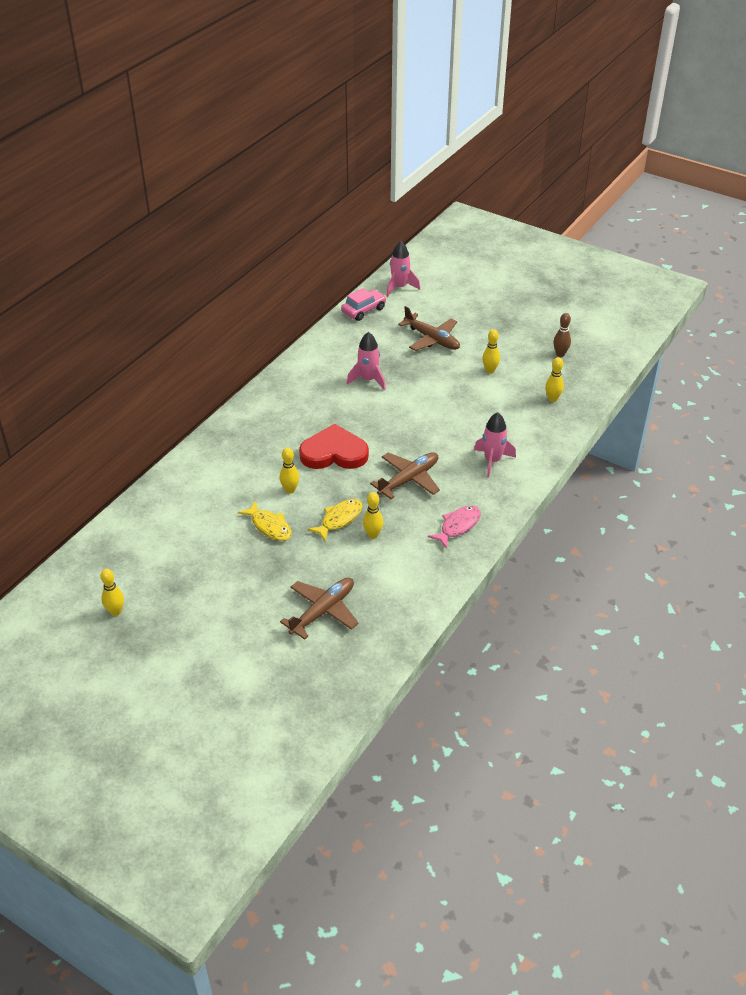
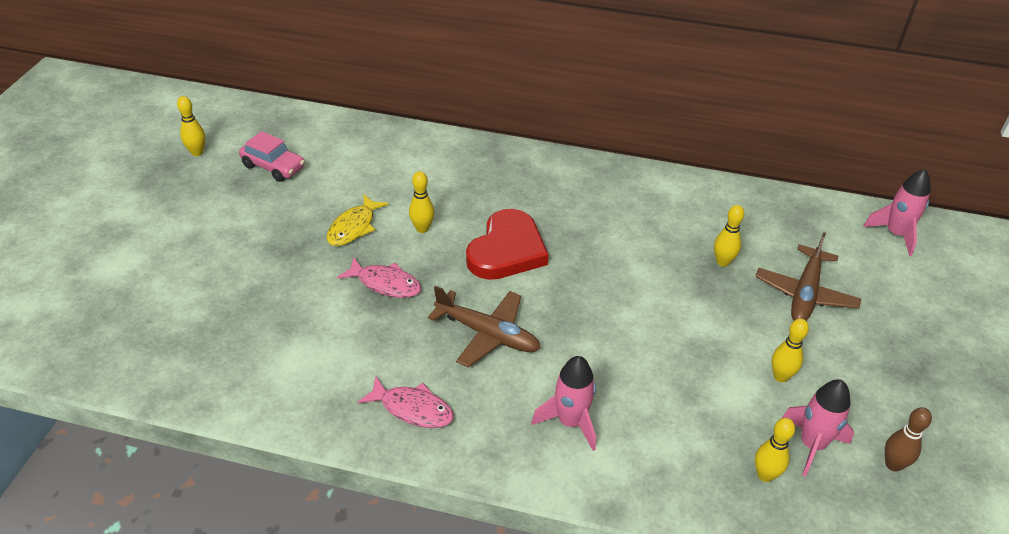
camera: 70 degrees right, 0 degrees up
brown plane [280,578,359,640] -> none
red heart [299,424,369,469] -> red heart turned 45 degrees clockwise [466,209,549,280]
yellow fish [308,499,363,541] -> pink fish [337,257,421,298]
pink car [341,288,386,321] -> pink car moved to [239,131,305,182]
pink rocket [347,332,386,390] -> pink rocket moved to [782,379,854,477]
yellow bowling pin [363,492,383,539] -> yellow bowling pin moved to [714,205,744,267]

